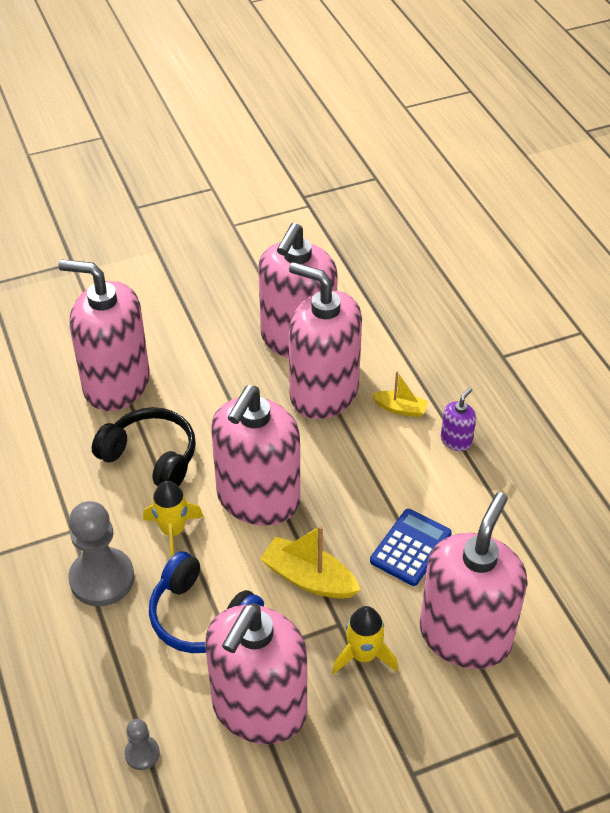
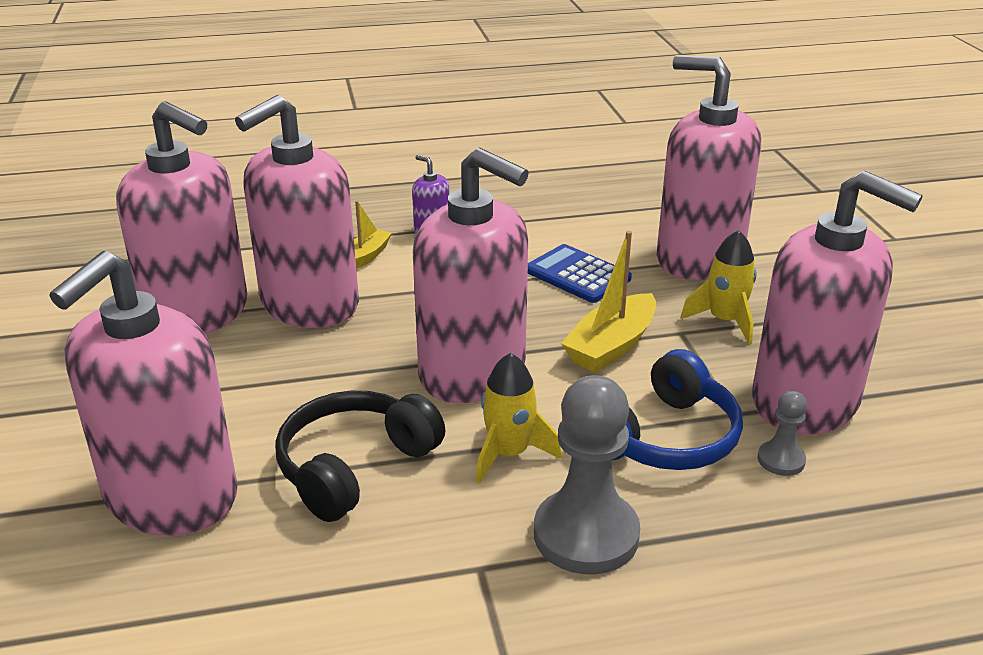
camera: 80 degrees left, 15 degrees down
grey pawn [125,719,160,770] -> grey pawn moved to [758,390,807,476]

